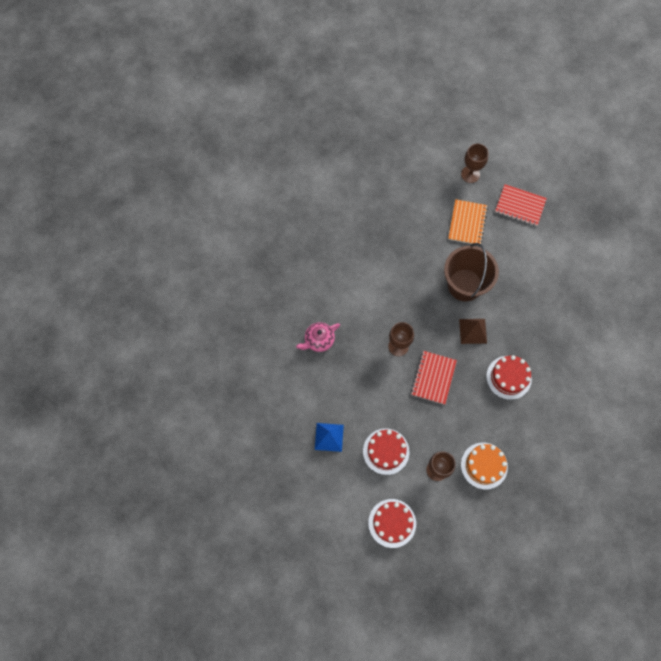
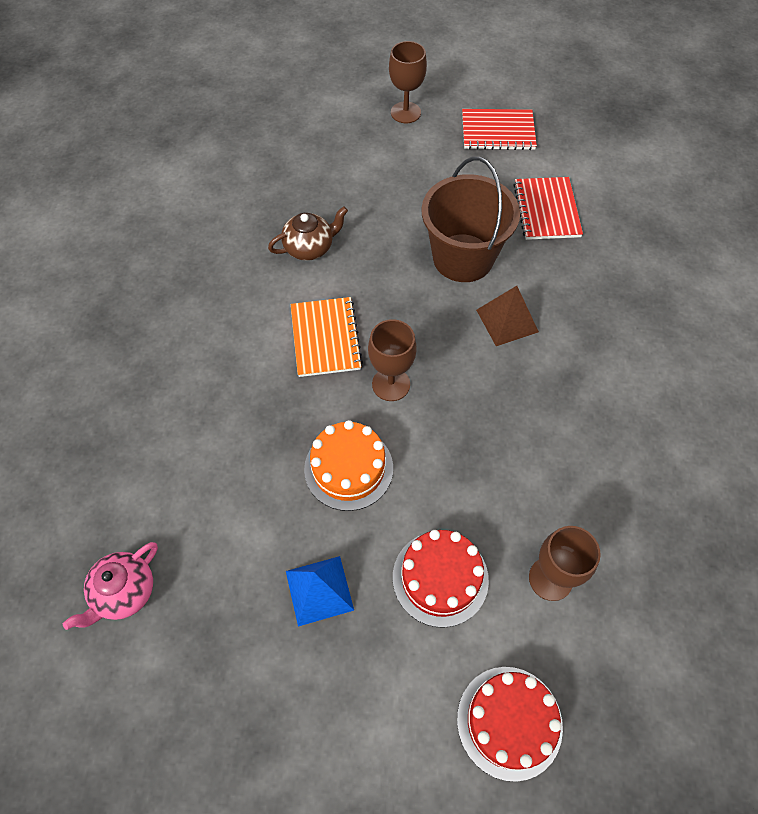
camera: 20 degrees left, 10 degrees down
pink teapot [296,322,340,352] -> pink teapot moved to [63,542,158,630]
red notebook [411,351,457,405] -> red notebook moved to [513,177,583,240]
orange notebook [448,199,488,244] -> orange notebook moved to [290,297,363,377]
orange cake [461,443,508,490] -> orange cake moved to [304,420,393,511]
red cake [486,355,532,400] -> none
none -> brown teapot [268,207,348,261]

